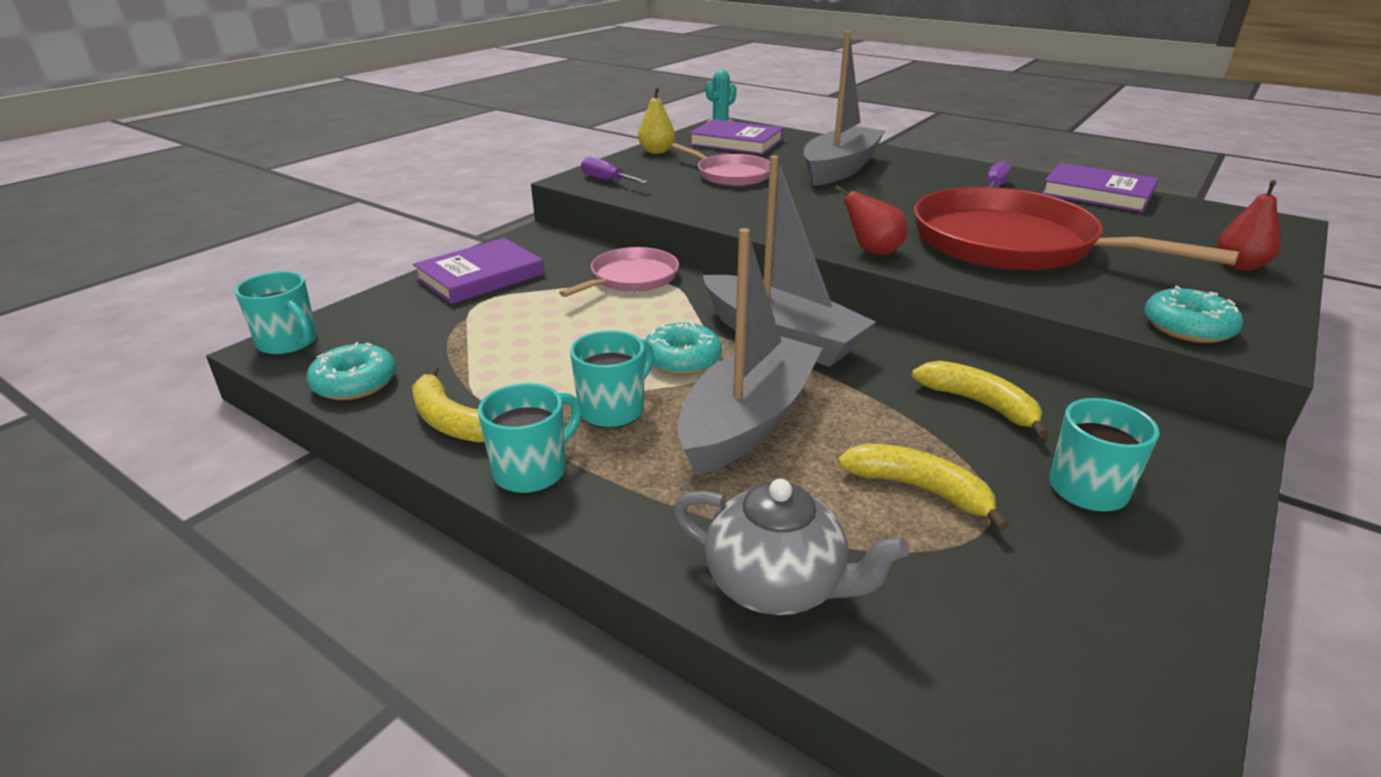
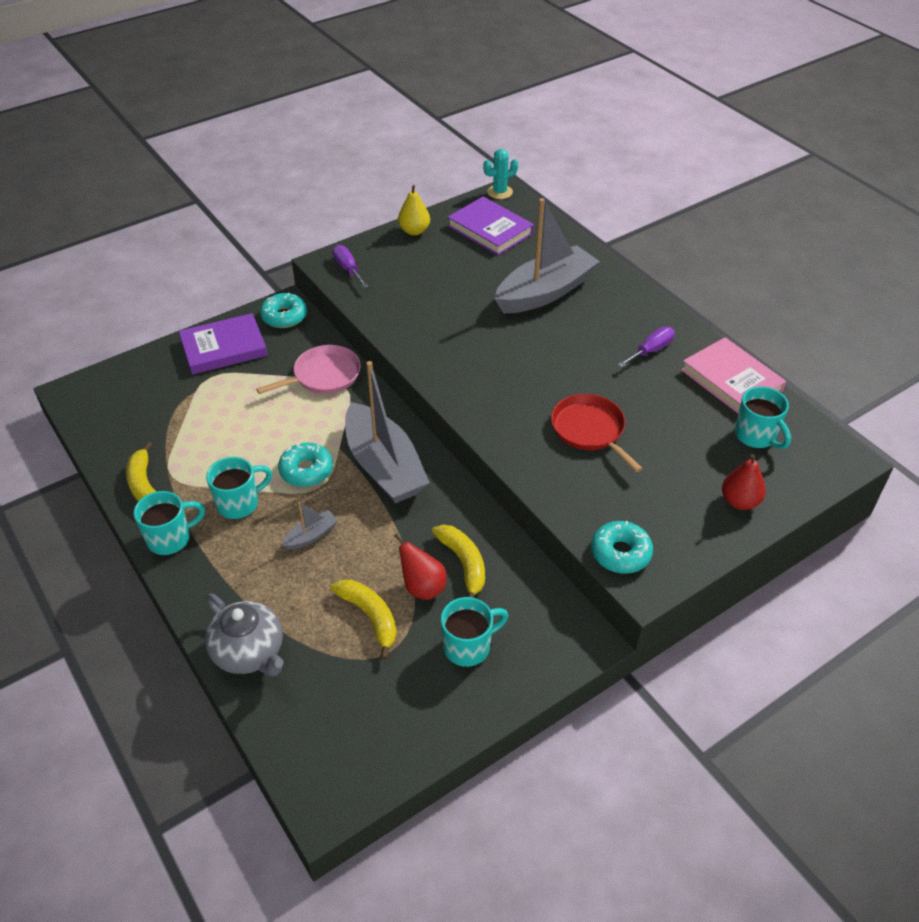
camera: 20 degrees right, 15 degrees up
turquoise mug [234,271,317,355] -> turquoise mug moved to [735,386,791,449]
turquoise donut [307,342,396,400] -> turquoise donut moved to [260,293,307,328]
pink pan [671,143,770,186] -> none
grey boat [677,228,823,475] -> grey boat [282,502,338,550], size x0.42
red pear [834,185,907,255] -> red pear moved to [394,533,446,600]
red pan [914,187,1239,271] -> red pan [551,394,643,472], size x0.52
purple book [1041,163,1159,213] -> pink book [681,337,786,413]

